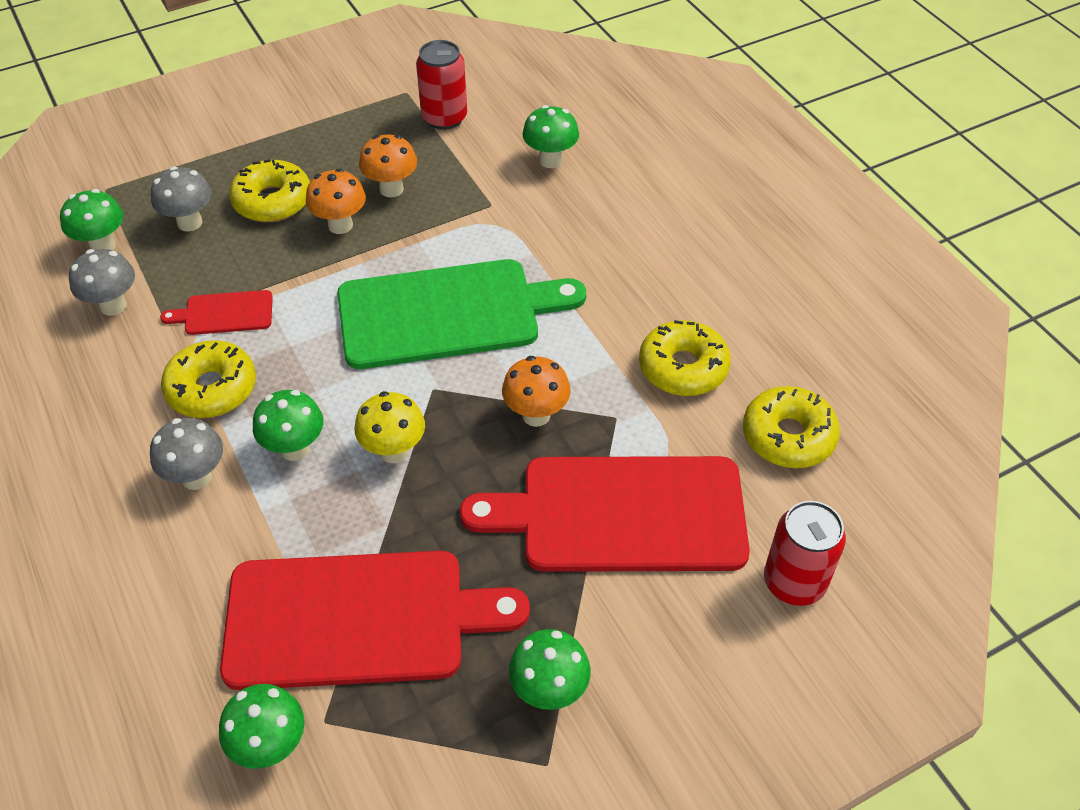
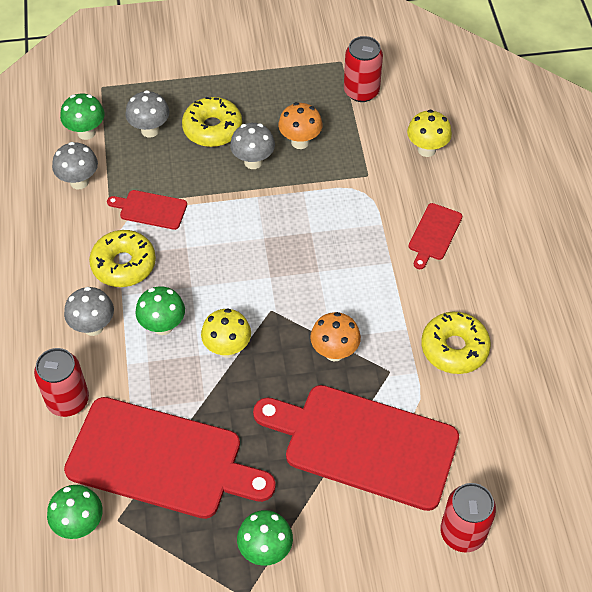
camera: 20 degrees right, 5 degrees up
orange mushroom [306,169,366,234] -> grey mushroom [230,123,275,169]
green cutting board [337,259,586,369] -> none
green mushroom [522,105,579,168] -> yellow mushroom [407,110,452,157]
yellow donut [743,386,840,468] -> none
none -> red can [34,348,89,417]
none -> red cutting board [409,203,462,269]

